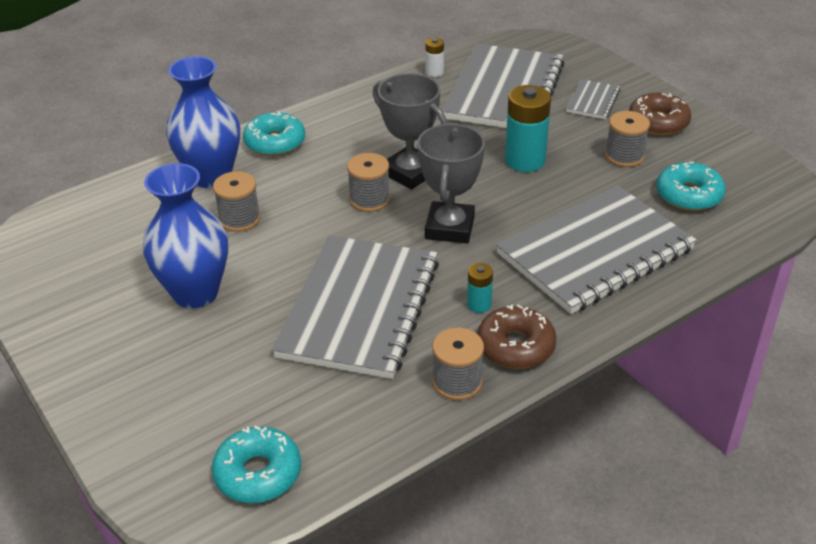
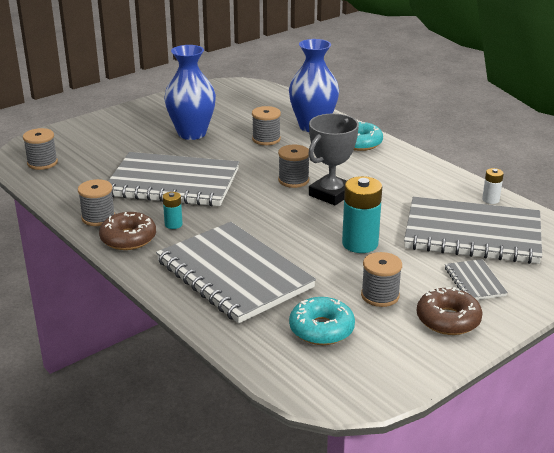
camera: 85 degrees right, 10 degrees down
turquoise donut [212,426,301,503] -> grey spool [23,128,58,170]
grey trophy [417,124,485,244] -> none
grey notebook [566,79,620,119] -> grey notebook turned 60 degrees clockwise [445,259,508,300]

